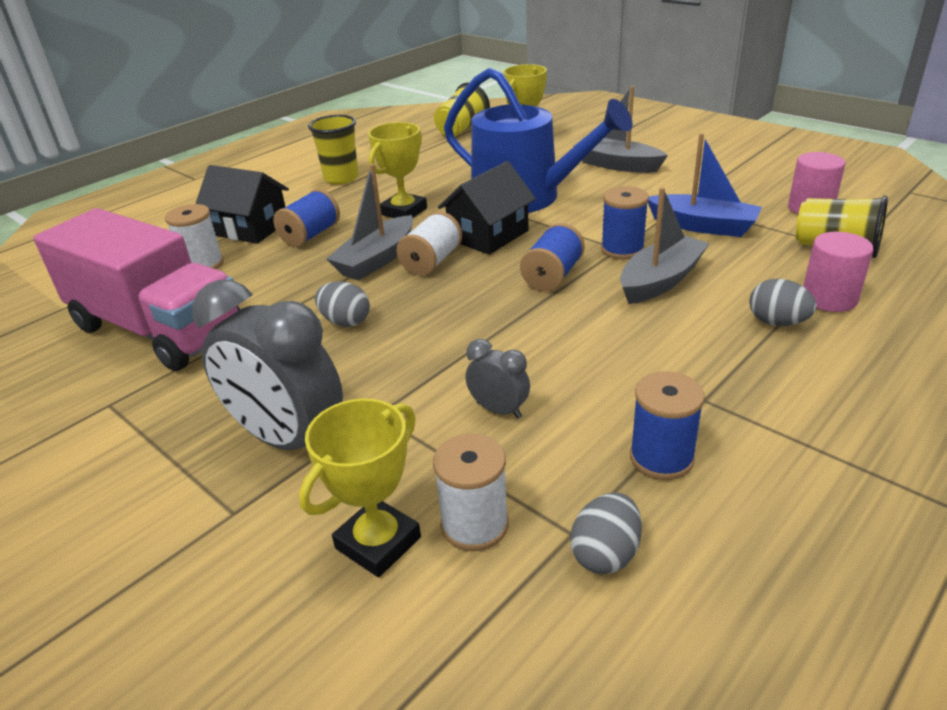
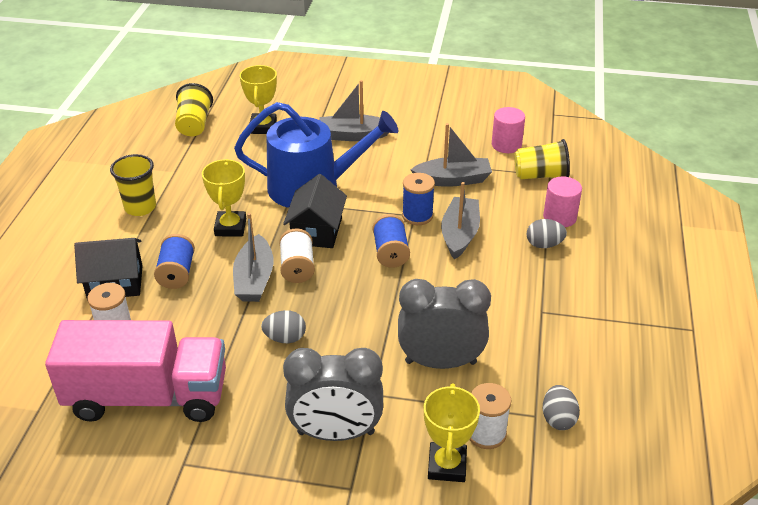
camera: 35 degrees left, 5 degrees up
grey clock [465,339,530,419] -> grey clock [398,279,491,369], size x2.12
blue spool [630,371,705,480] -> none
blue boat [648,133,762,237] -> grey boat [410,123,492,187]

